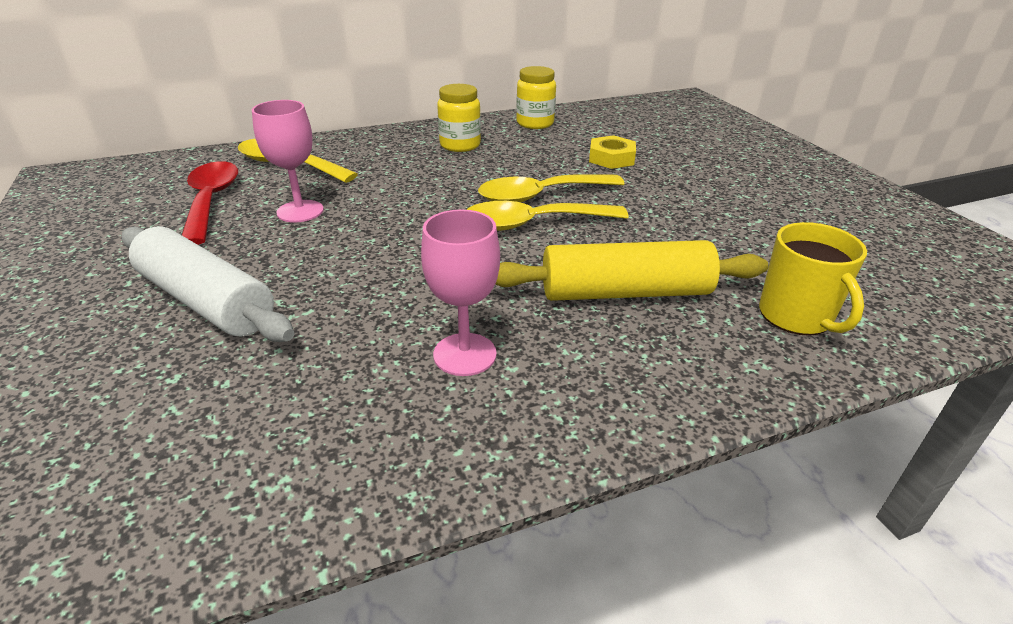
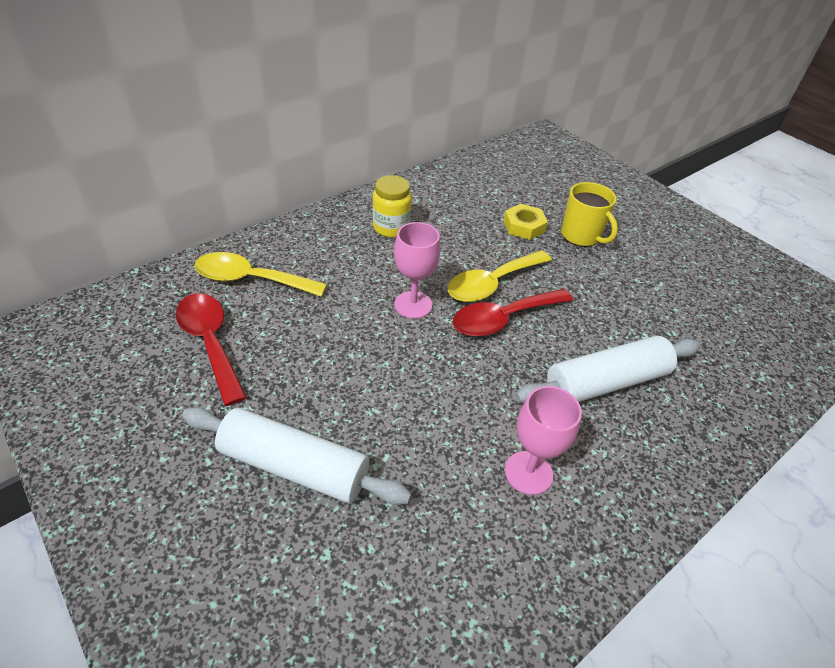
camera: 20 degrees left, 10 degrees up
pink goblet [252,100,324,223] -> pink goblet moved to [394,222,440,319]
yellow spoon [466,201,628,231] -> red spoon [452,289,573,337]
yellow rolling pin [496,240,768,301] -> white rolling pin [515,336,701,403]
yellow jar [516,66,556,129] -> none
yellow mug [759,222,867,336] -> yellow mug moved to [561,182,618,247]

